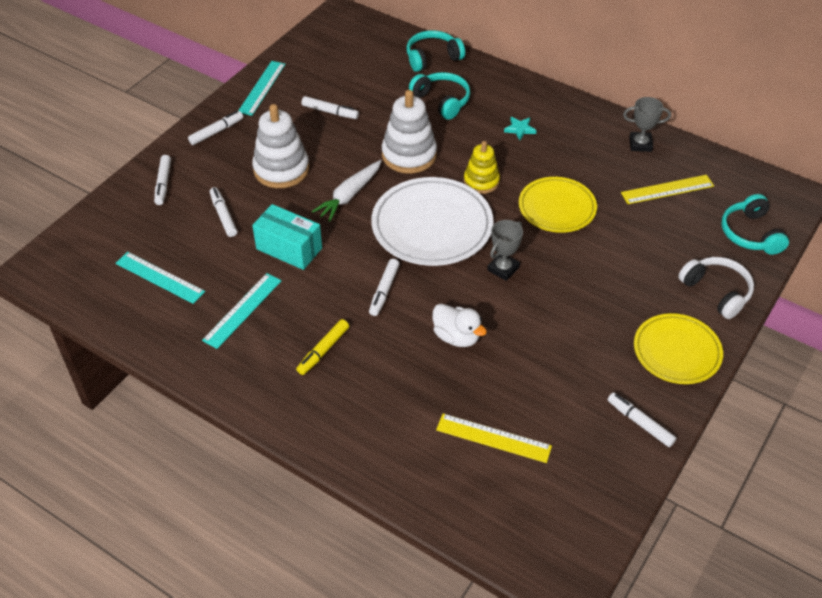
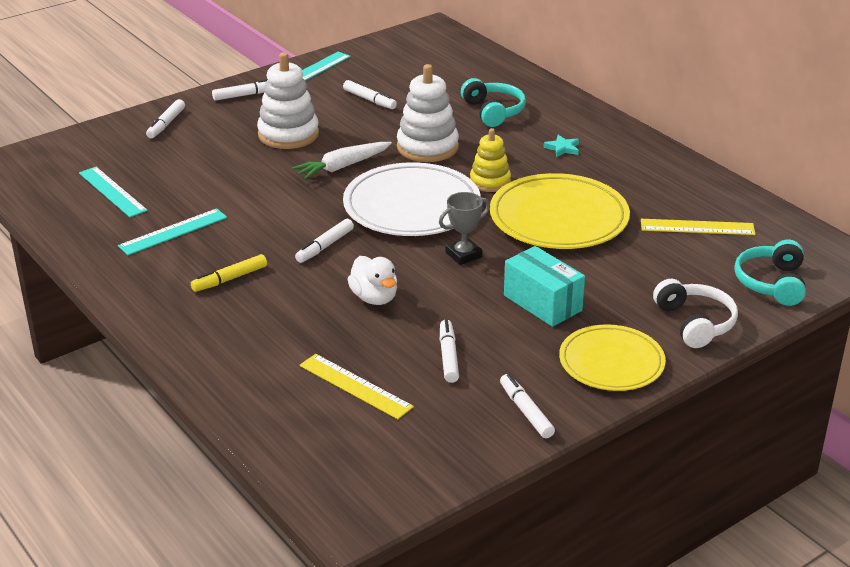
camera: 20 degrees right, 15 degrees down
white marker [210,187,237,237] -> white marker moved to [440,320,459,383]
turquoise box [252,204,322,270] -> turquoise box moved to [504,246,585,327]
turquoise headphones [406,30,465,72] -> none
yellow plate [519,177,597,233] -> yellow plate [490,173,630,249], size x1.53
grey trophy [623,97,671,152] -> none

